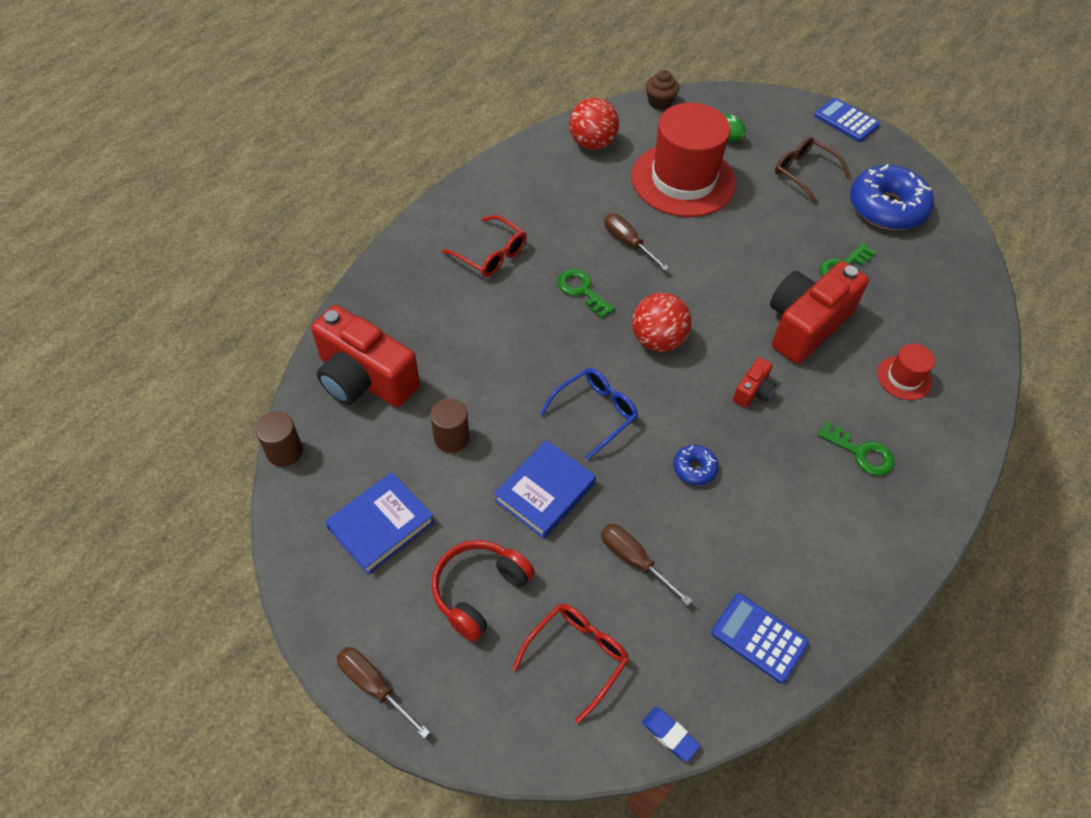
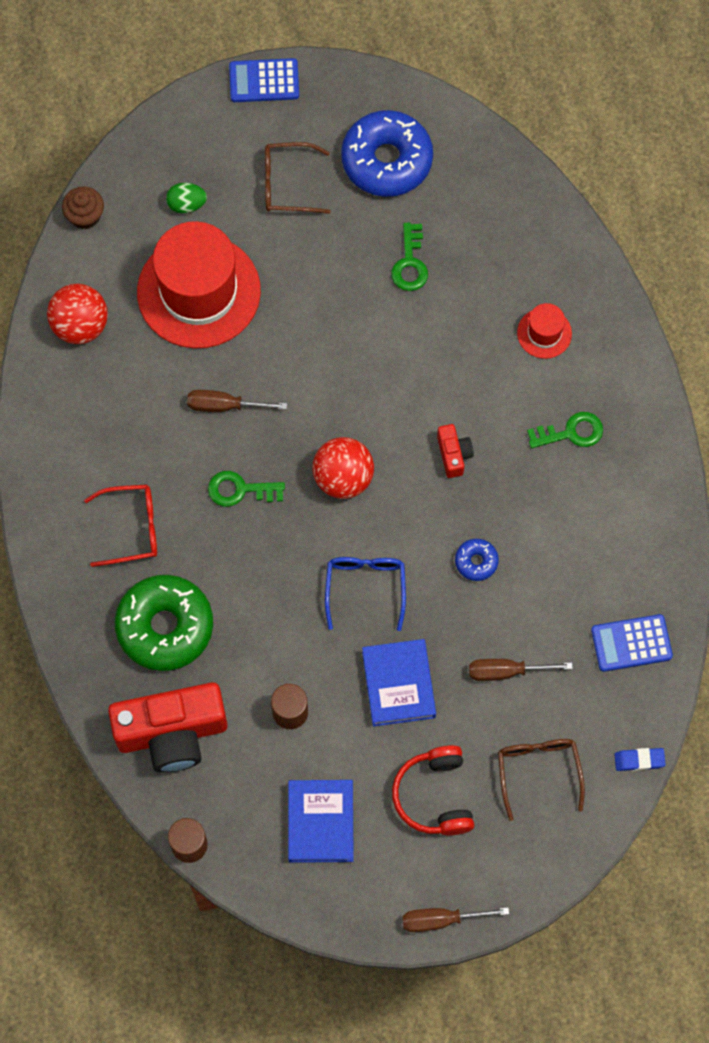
camera: 45 degrees left, 15 degrees up
red glasses [512,604,629,724] -> brown glasses [498,739,585,821]
red camera [770,261,869,364] -> none
none -> green donut [115,575,213,671]

